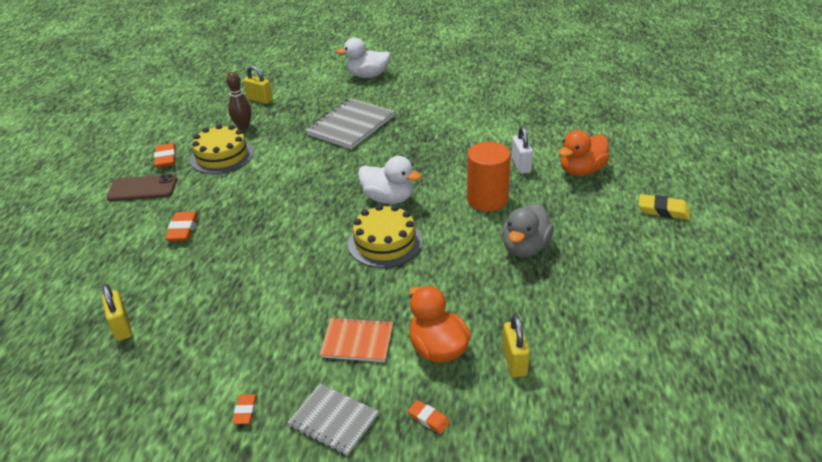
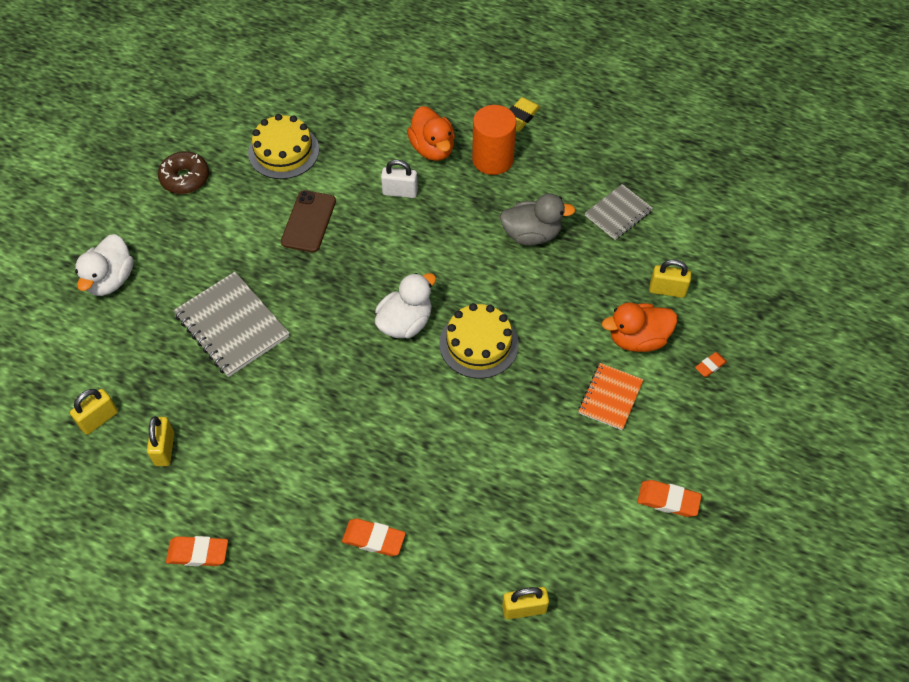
camera: 75 degrees left, 20 degrees up
brown phone [107,174,177,201] -> brown phone moved to [281,190,336,252]
yellow cake [190,124,254,174] -> yellow cake moved to [248,114,319,179]
brown bowling pin [226,72,252,130] -> yellow padlock [147,416,174,466]
orange eraser [232,395,257,424] -> orange eraser [637,480,702,517], size x1.64
grey notebook [287,384,378,456] -> grey notebook moved to [585,184,653,240]
orange cylinder [467,142,511,212] -> orange cylinder moved to [472,105,516,175]
grey duck [502,203,554,258] -> grey duck turned 45 degrees counterclockwise [500,193,576,246]
none -> brown donut [158,151,209,194]

